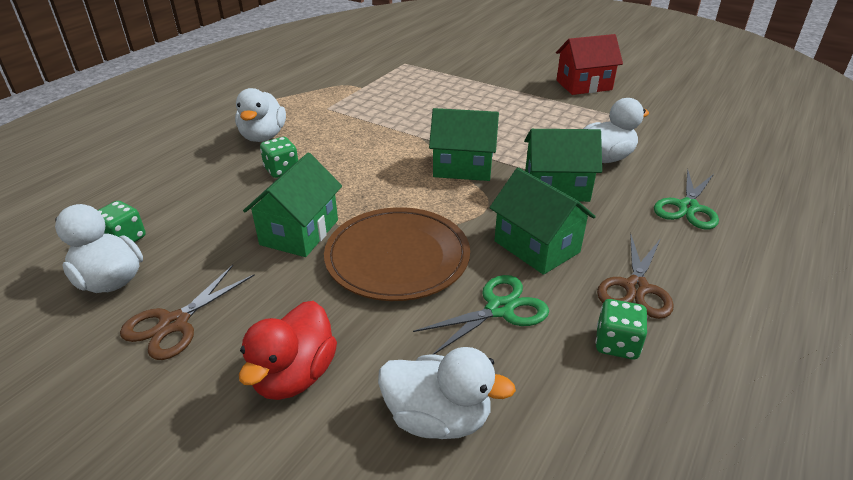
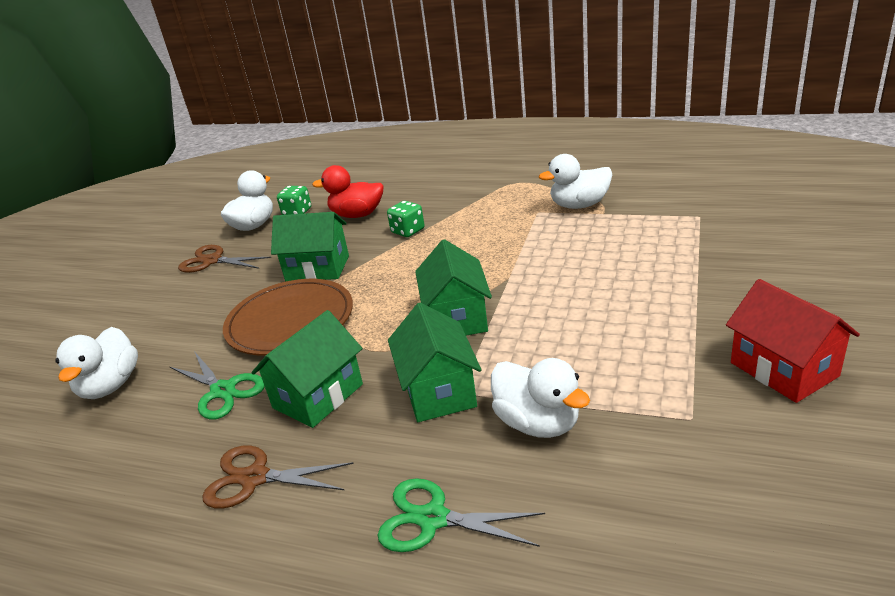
camera: 80 degrees right, 5 degrees down
white duck [235,88,286,142] -> white duck moved to [539,154,612,209]
red duck [239,301,337,400] -> red duck moved to [312,165,384,218]
green dice [595,299,648,359] -> none

